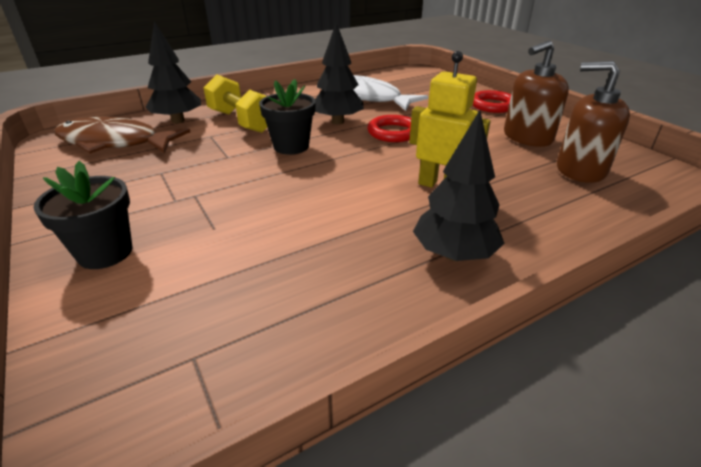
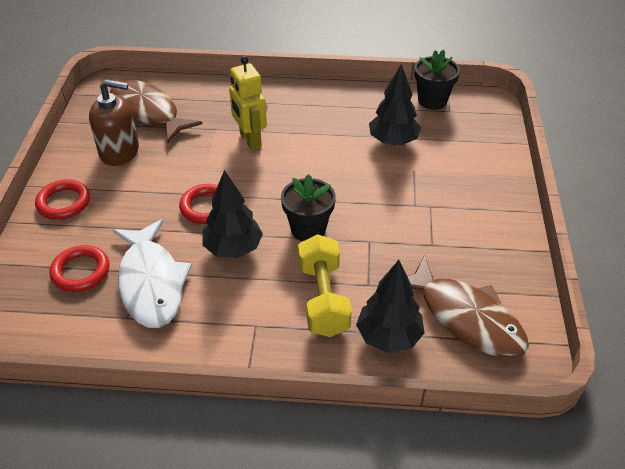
camera: 145 degrees left, 10 degrees up
black flower pot [33,161,133,269] -> black flower pot moved to [414,49,460,110]
black tree [413,110,505,261] -> black tree moved to [369,64,421,145]
brown soap dispenser [557,61,630,183] -> brown fish [110,80,202,143]
none -> red ring [49,245,109,292]

